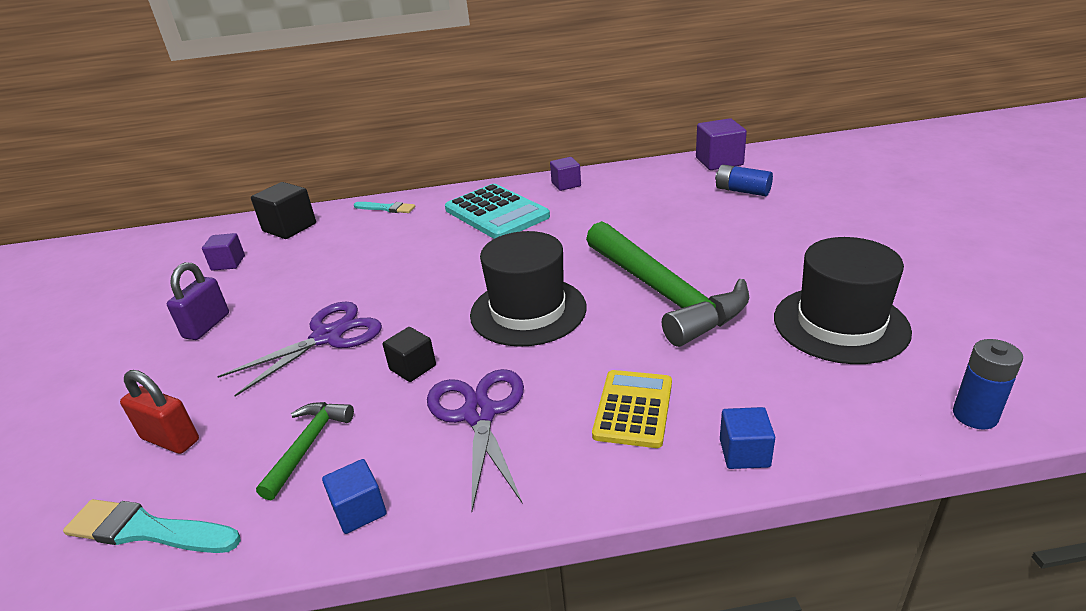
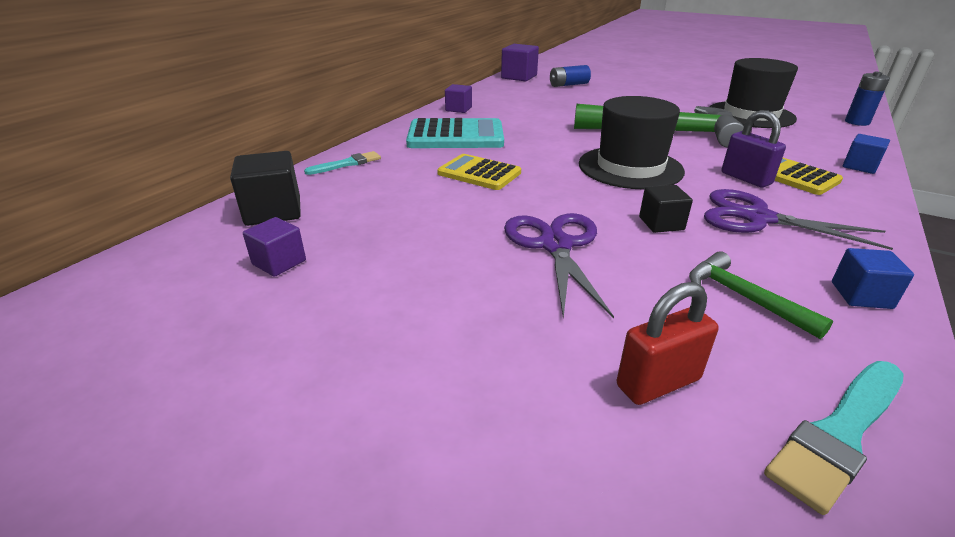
camera: 55 degrees left, 0 degrees up
purple padlock [167,262,229,340] -> purple padlock moved to [722,110,786,188]
none -> yellow calculator [437,154,521,190]

